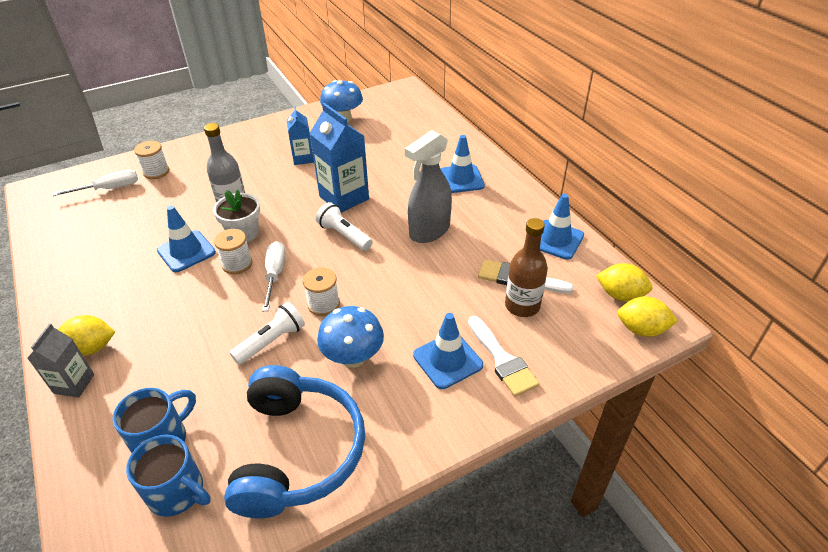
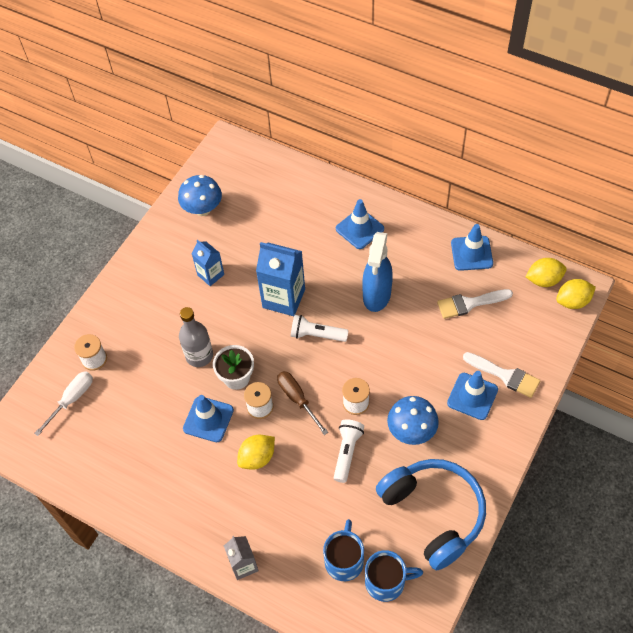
camera: 30 degrees left, 15 degrees up
yellow lemon [58,315,115,356] -> yellow lemon moved to [237,435,275,470]
white screwdriver [262,241,286,311] -> brown screwdriver [277,371,328,435]
grey spray bottle [405,130,452,243] -> blue spray bottle [362,232,393,312]
brown bottle [505,218,548,317] -> none

